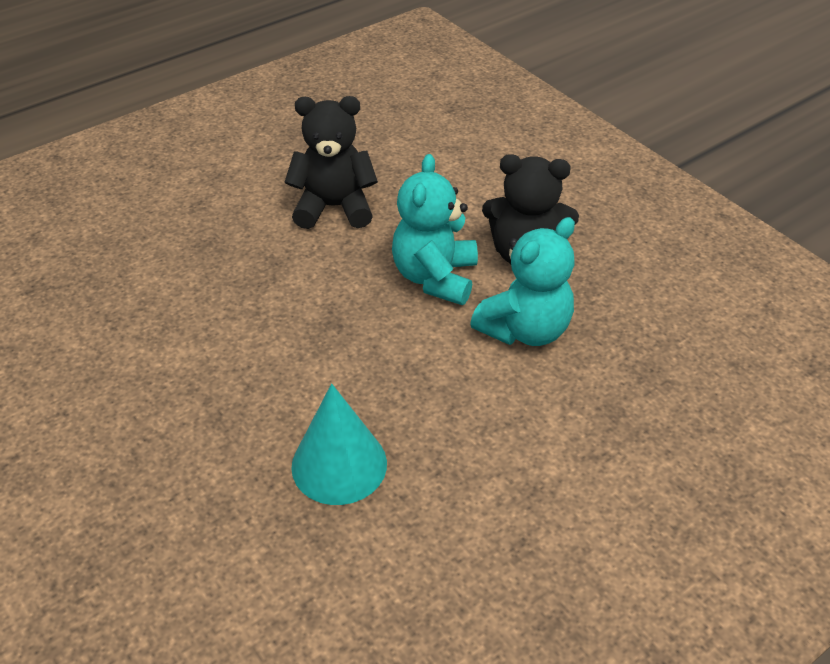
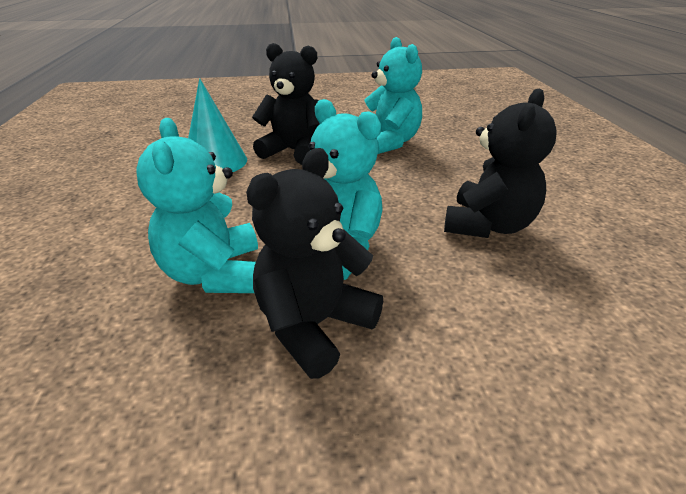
camera: 120 degrees right, 10 degrees down
none -> black teddy bear [252,43,320,165]
none -> turquoise teddy bear [364,37,422,154]

